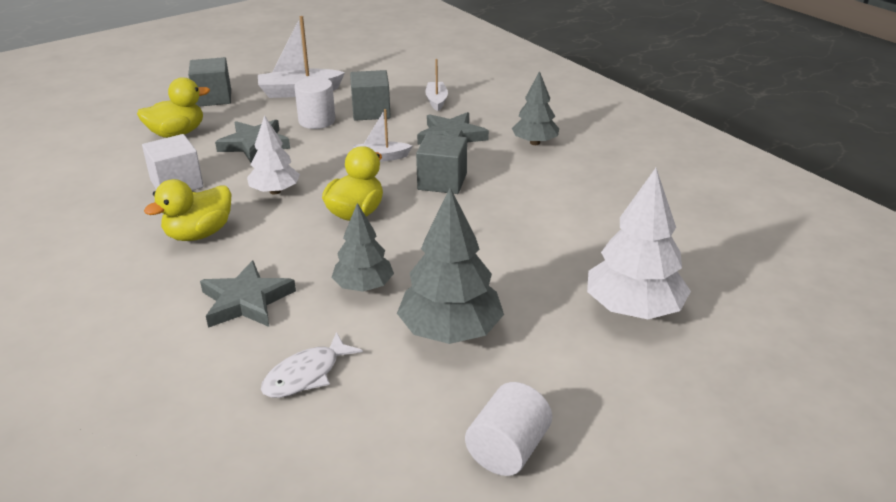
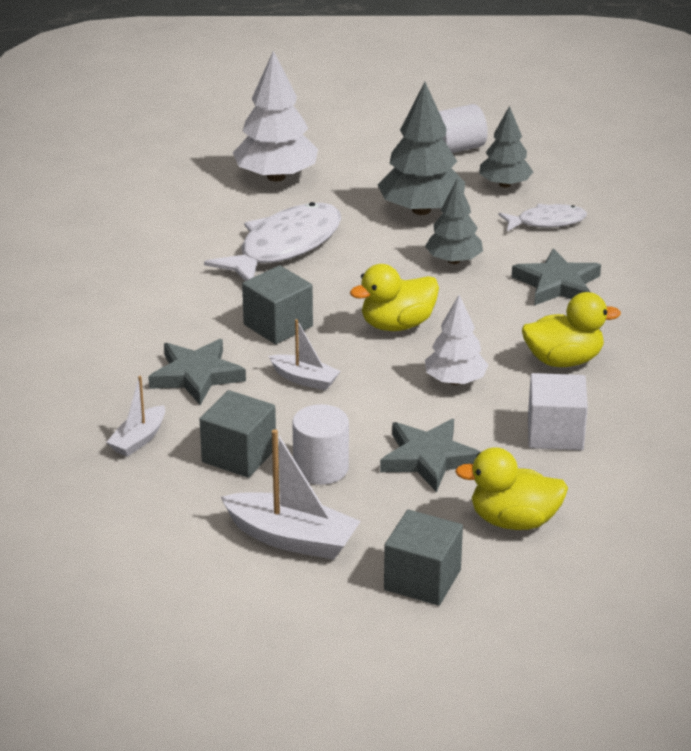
camera: 145 degrees left, 0 degrees up
grey tree [512,71,559,145] -> grey tree moved to [479,106,533,188]
none -> white fish [204,202,341,281]

